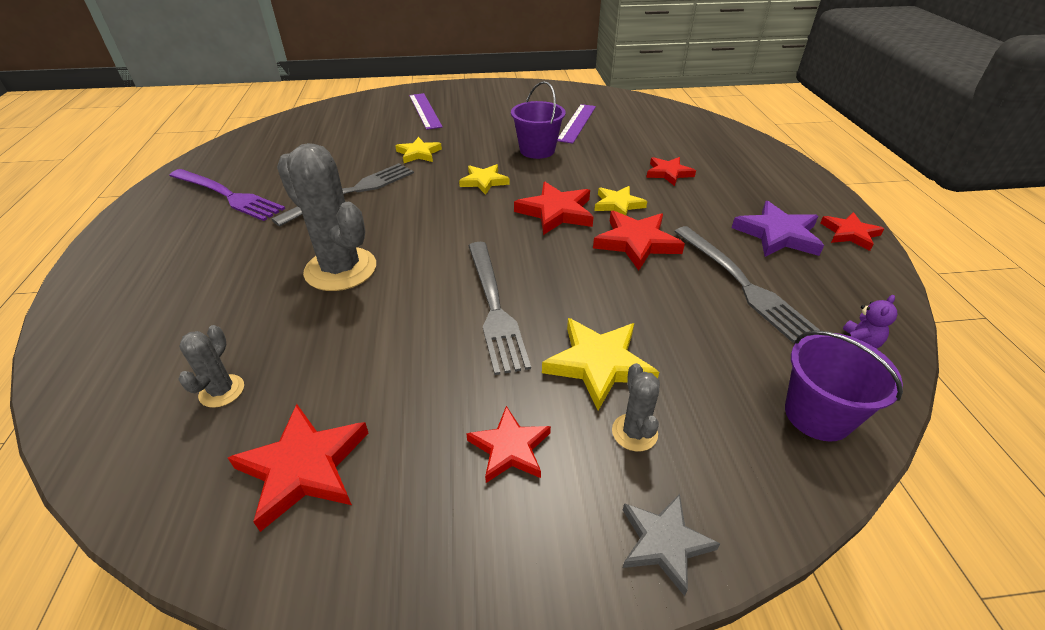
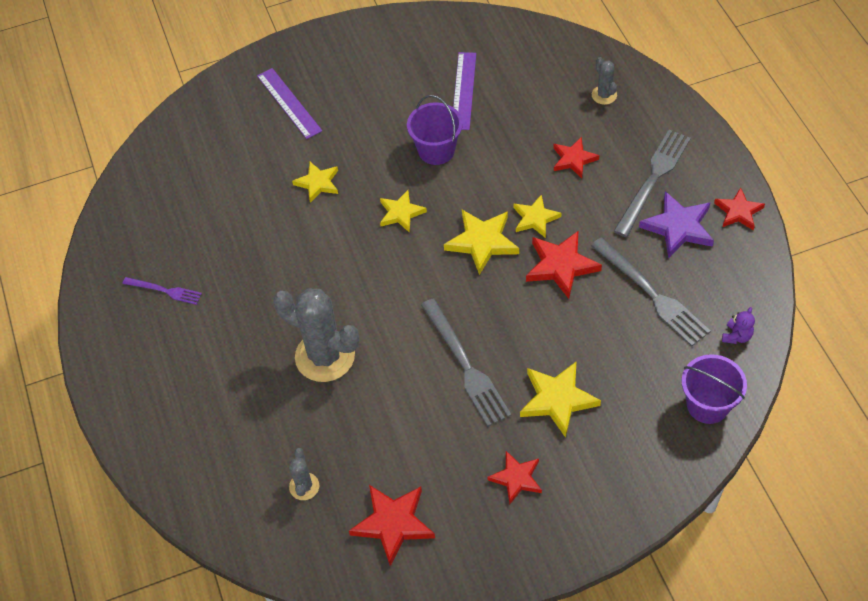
camera: 10 degrees left, 15 degrees up
purple fork [169,169,285,221] -> purple fork [123,277,202,305], size x0.55
grey fork [271,163,414,227] -> grey fork moved to [614,130,691,237]
red star [514,182,594,235] -> yellow star [444,210,519,275]
grey cactus [612,363,660,451] -> grey cactus moved to [592,57,617,105]
grey star [623,494,721,596] -> none

